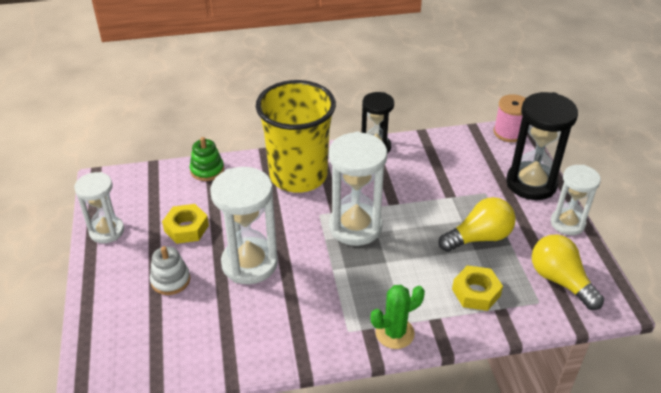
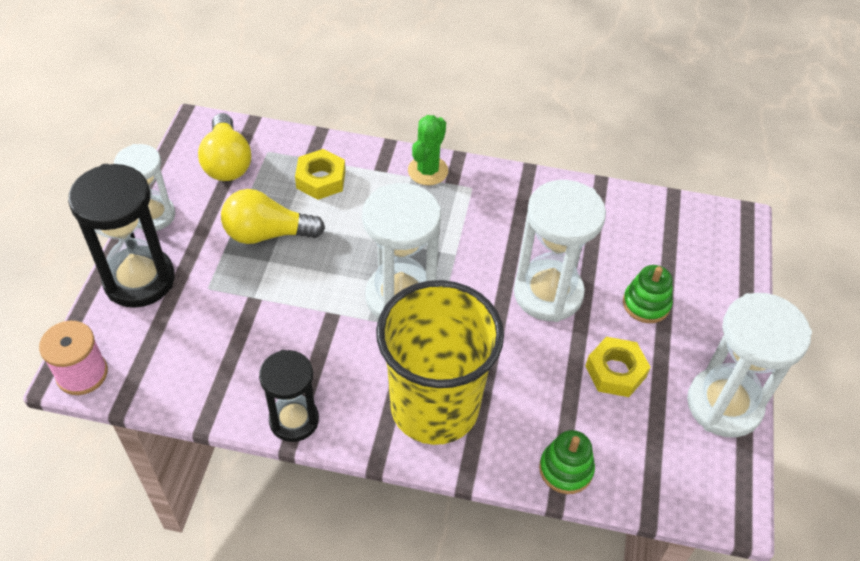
camera: 160 degrees left, 10 degrees up
white hourglass [74,172,124,243] -> white hourglass [687,293,812,438], size x1.56
white stacking toy [150,246,190,295] -> green stacking toy [623,265,673,323]
green cactus [371,285,425,349] -> green cactus turned 60 degrees counterclockwise [408,115,448,185]

